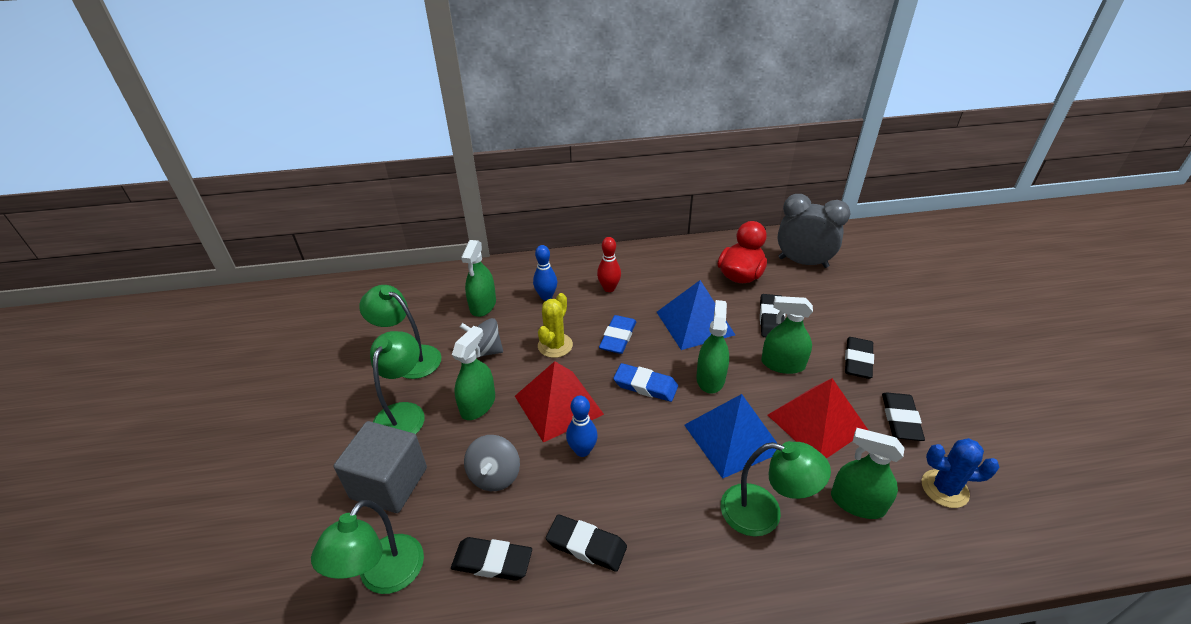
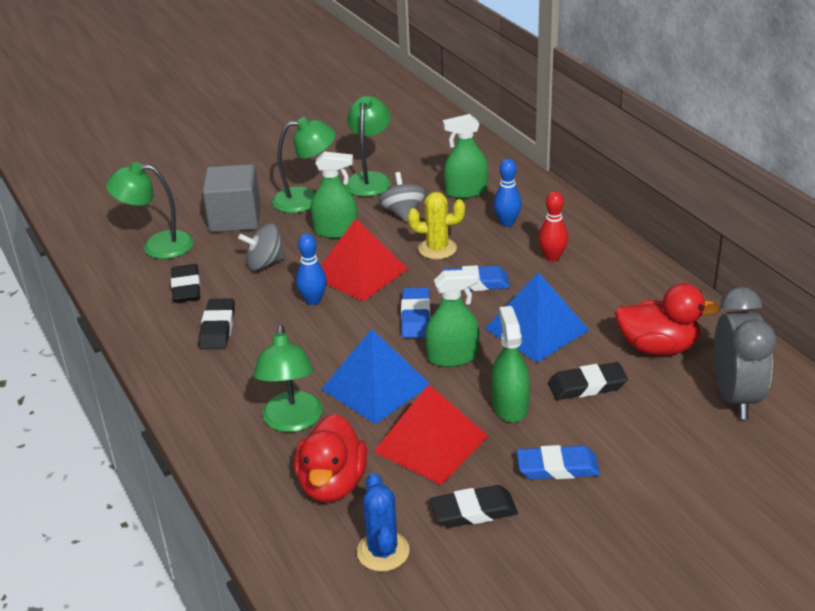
camera: 70 degrees right, 5 degrees down
green spray bottle [831,428,905,519] -> red duck [294,414,367,502]
black eraser [845,337,874,379] -> blue eraser [516,445,600,479]

